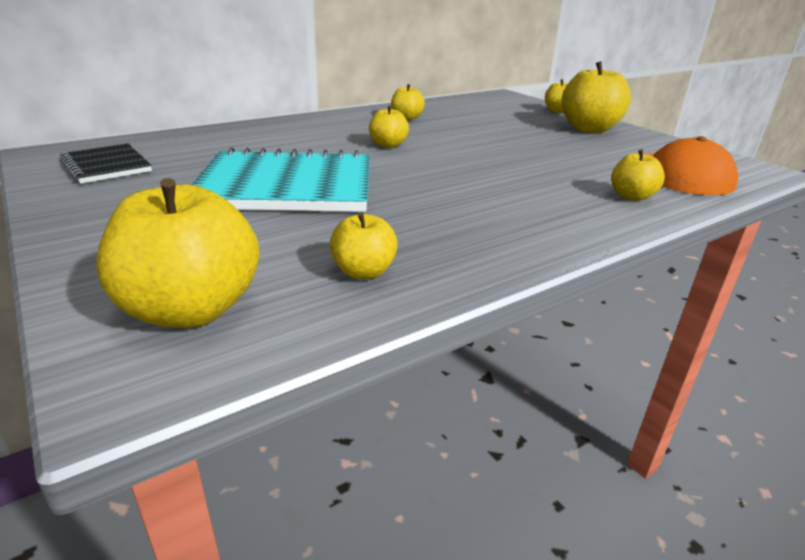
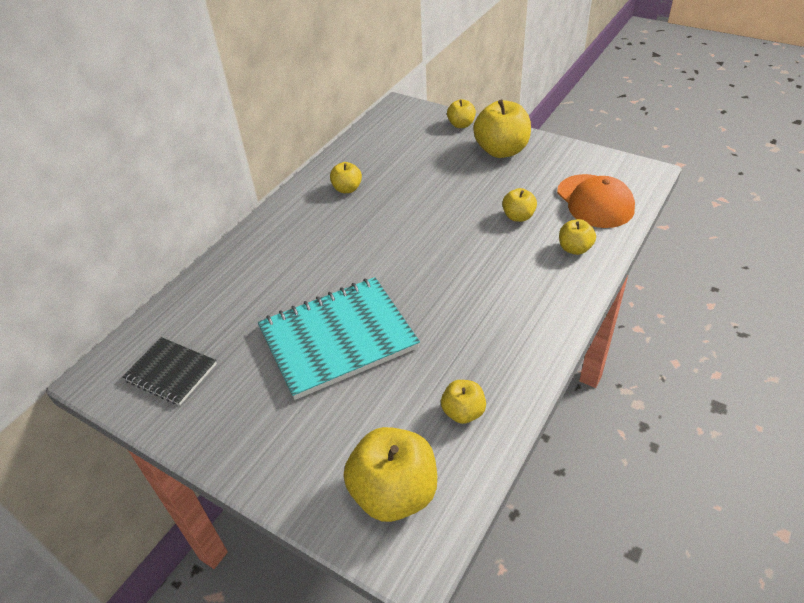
camera: 20 degrees left, 15 degrees up
yellow apple [369,106,409,148] -> yellow apple moved to [502,188,537,222]

